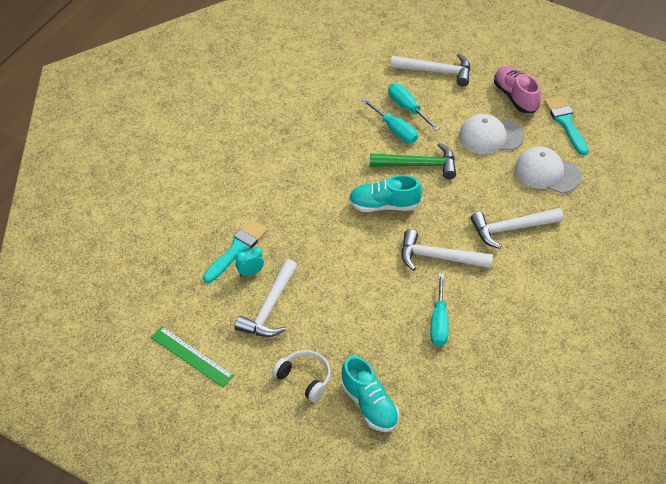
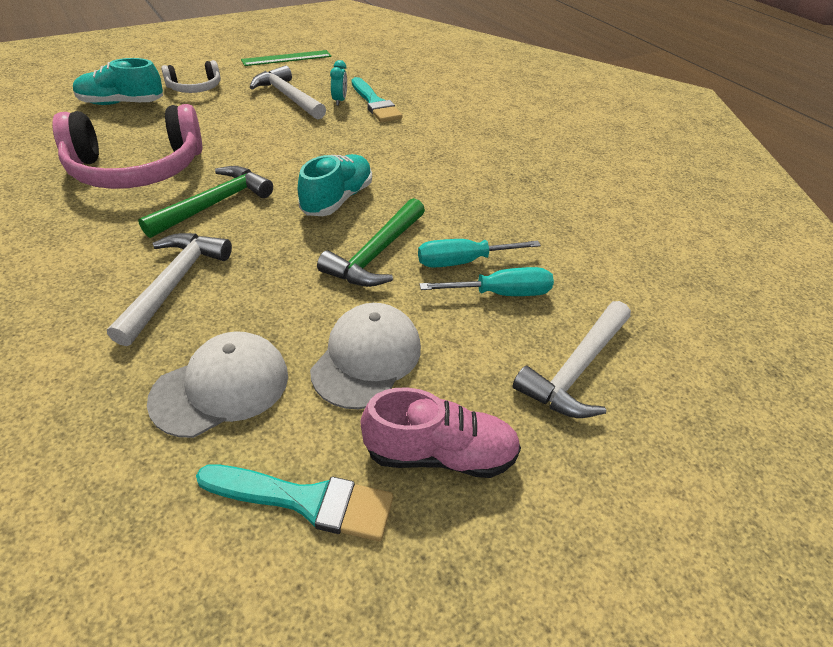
camera: 115 degrees right, 5 degrees down
white hammer [401,229,493,271] -> green hammer [138,166,273,238]
turquoise screwdriver [430,273,449,346] -> pink headphones [53,104,202,189]

